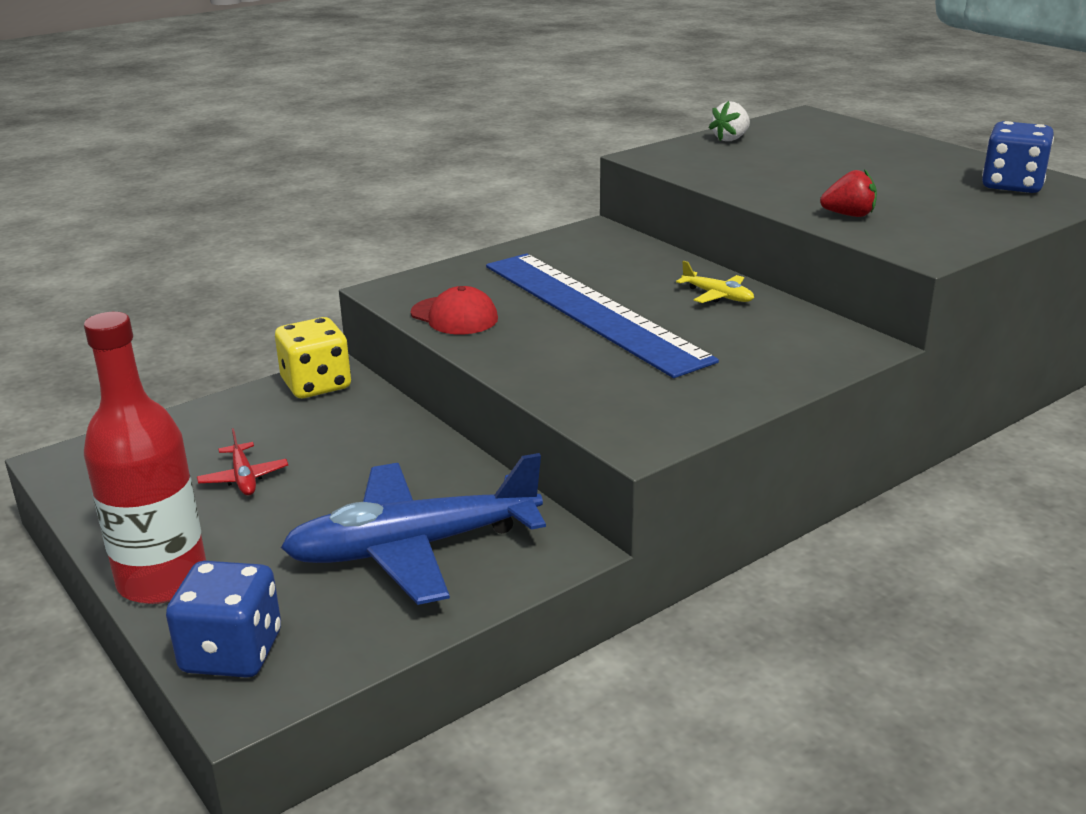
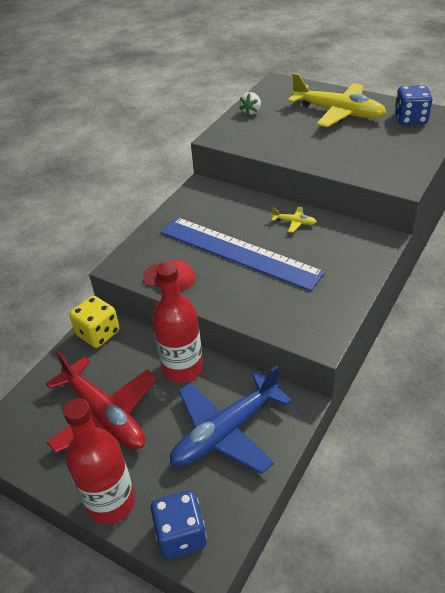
camera: 20 degrees left, 15 degrees up
red plane [197,428,288,495] -> red plane [46,350,157,453], size x2.45
red strawberry [820,169,877,217] -> none
none -> red bottle [152,262,203,383]
none -> yellow plane [288,73,387,127]

